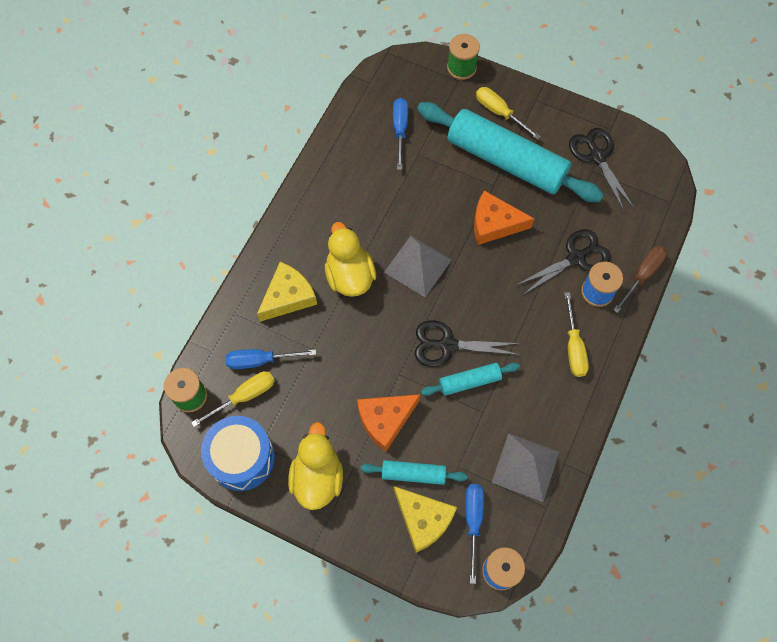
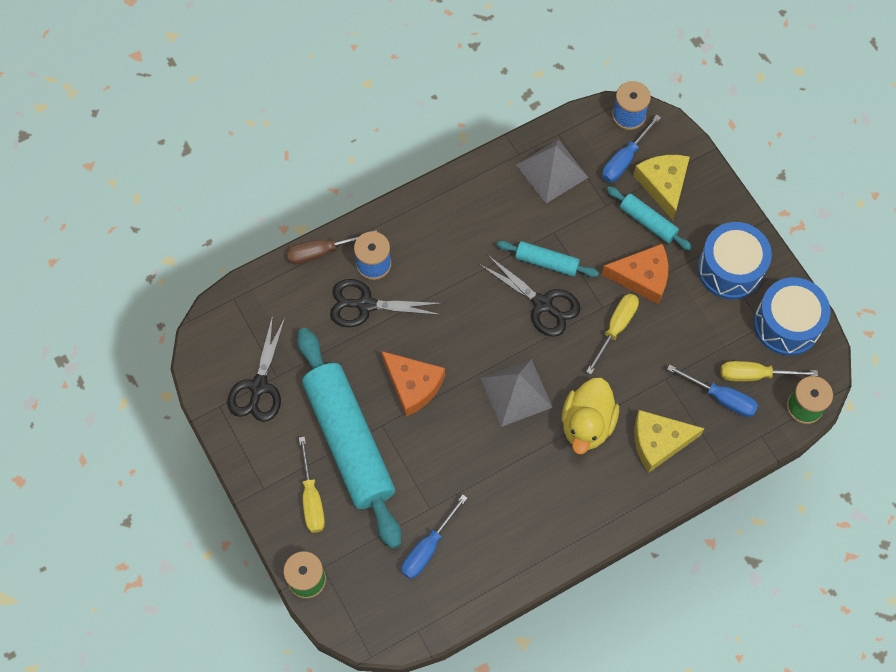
camera: 145 degrees left, 0 degrees up
yellow duck [288,422,343,510] -> blue drum [698,222,772,300]
yellow screwdriver [564,292,589,377] -> yellow screwdriver moved to [586,294,639,374]

